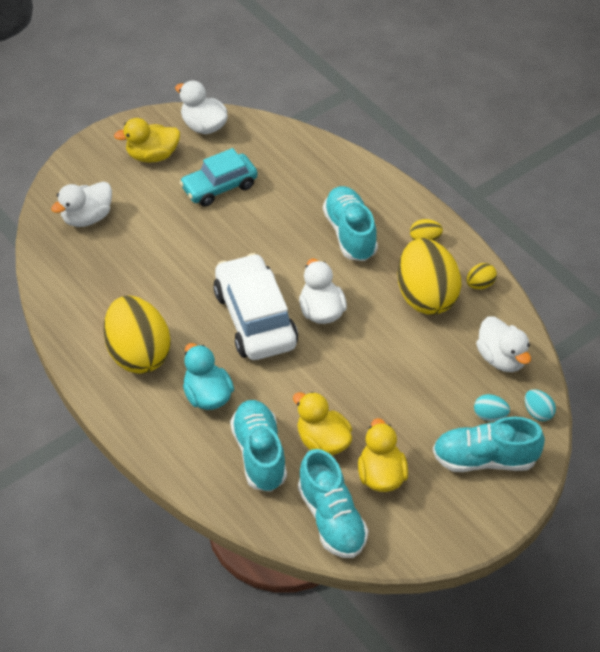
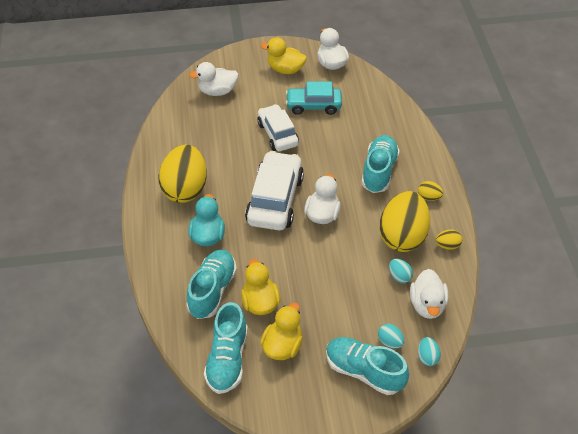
camera: 30 degrees right, 0 degrees up
none -> white car [257,104,299,151]
none -> turquoise egg [389,259,413,283]

